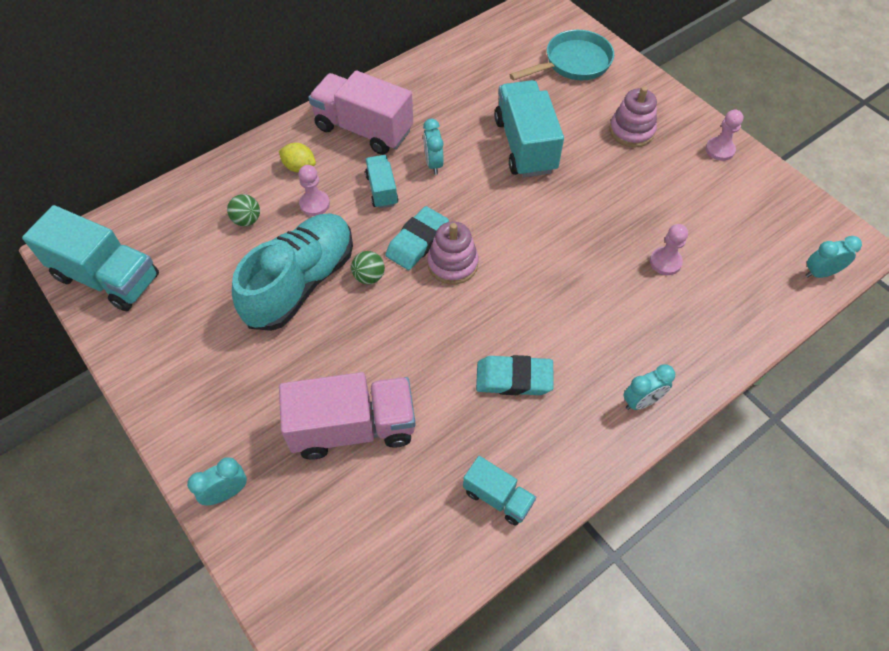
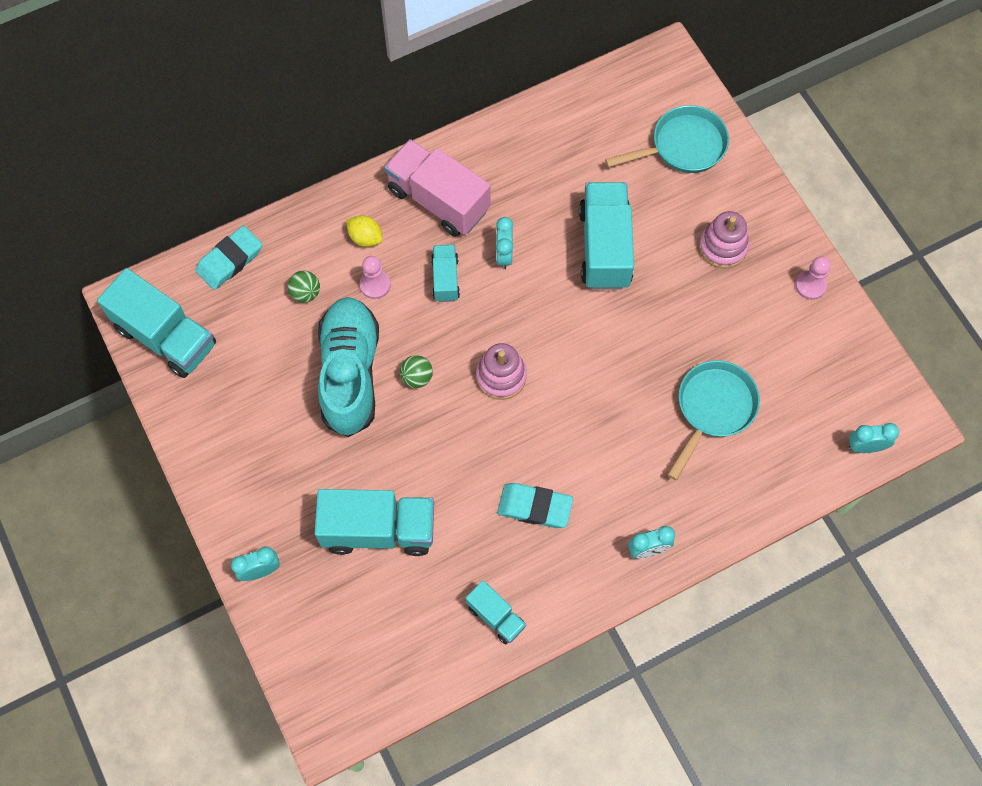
camera: 10 degrees right, 10 degrees up
turquoise shoe [232,214,353,331] -> turquoise shoe turned 45 degrees counterclockwise [318,297,379,437]
pink truck [279,372,416,460] -> turquoise truck [315,489,434,556]
turquoise eraser [385,206,449,270] -> turquoise eraser moved to [196,226,262,290]
pink pawn [650,224,688,275] -> turquoise pan [668,360,760,480]

